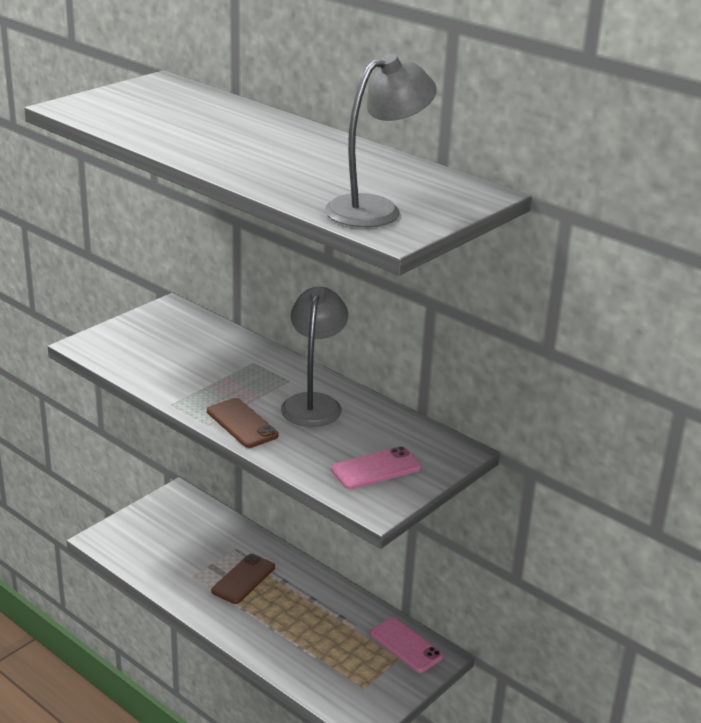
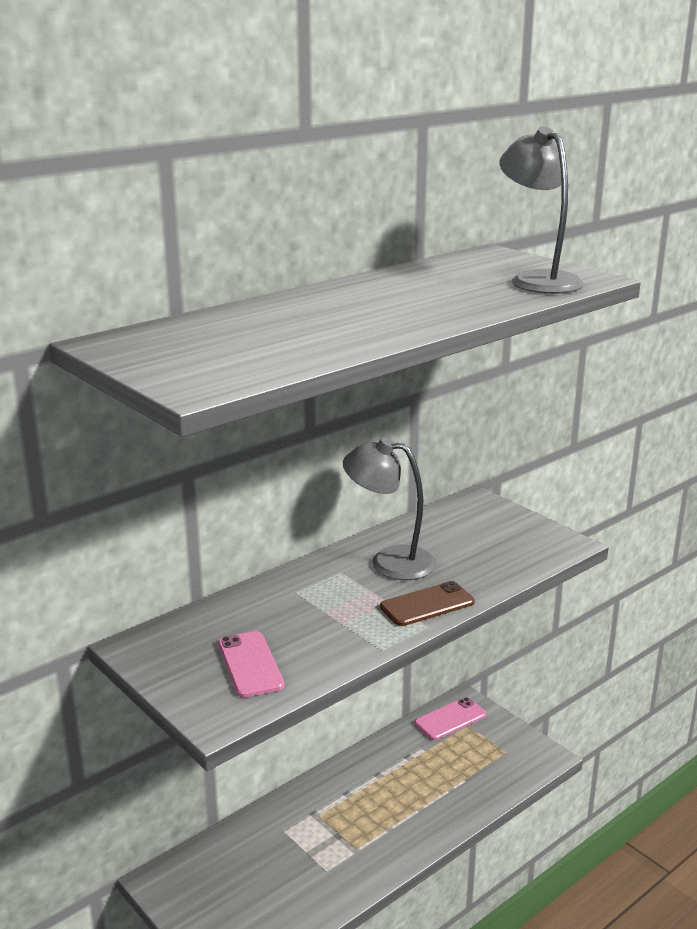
camera: 80 degrees left, 5 degrees down
brown phone [211,554,275,604] -> none
pink phone [331,446,421,490] -> pink phone moved to [218,631,284,698]

